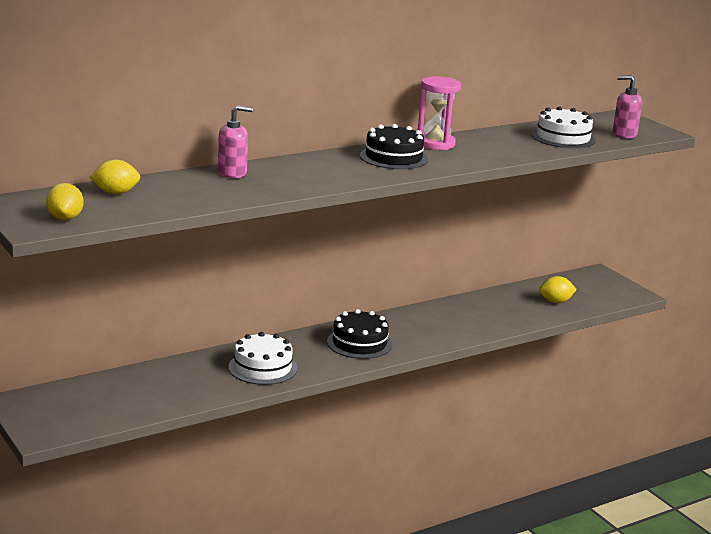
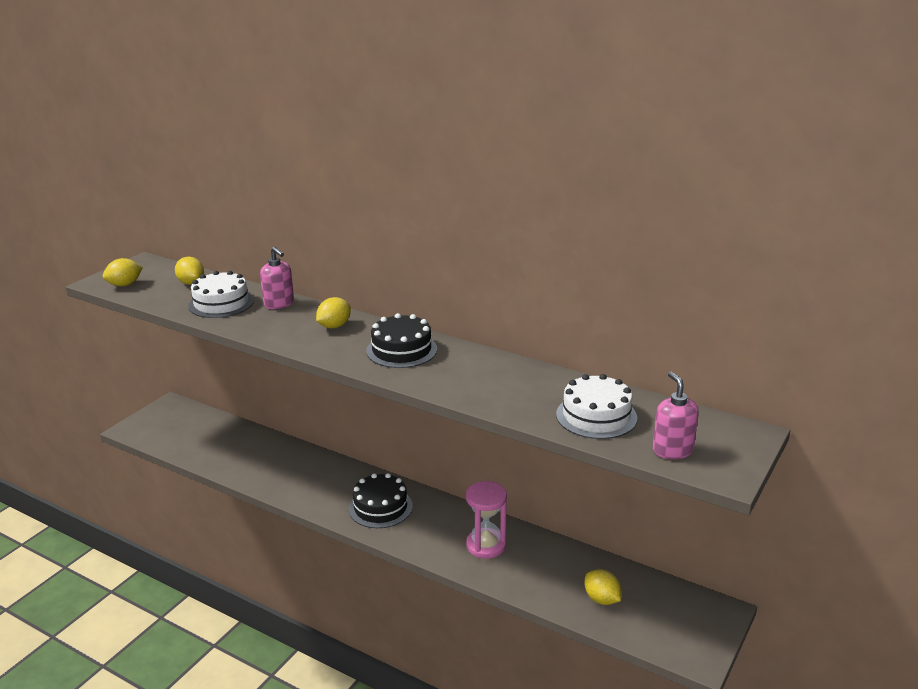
camera: 65 degrees right, 5 degrees up
white cake [228,332,297,385] -> white cake moved to [188,271,254,318]
pink hourglass [418,76,461,150] -> pink hourglass moved to [466,481,507,559]
none -> yellow lemon [316,297,351,328]

